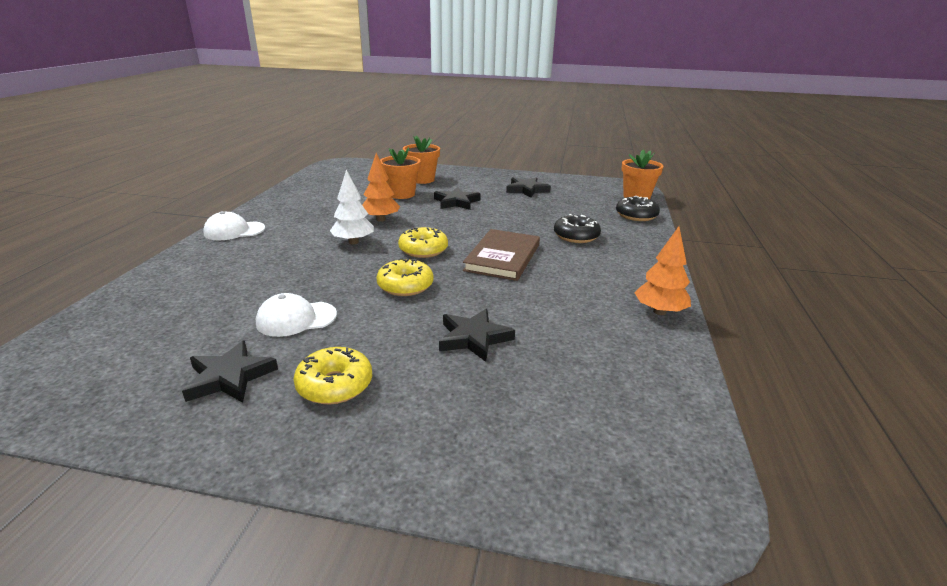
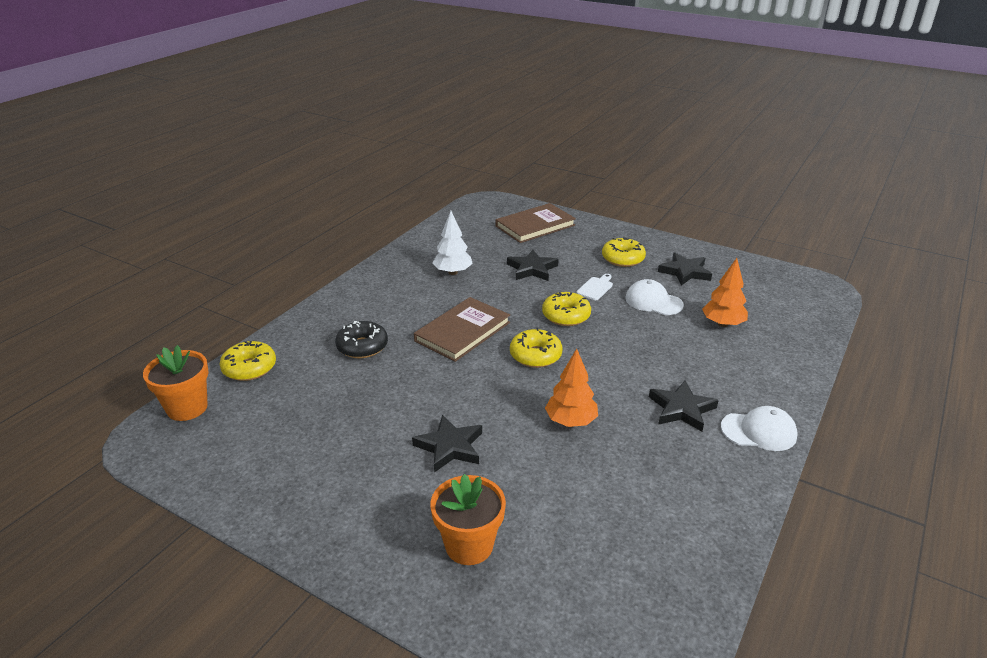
camera: 160 degrees left, 5 degrees up
white cap [256,293,337,337] -> white cap turned 150 degrees counterclockwise [625,279,684,315]
white tree [330,169,374,244] -> white tree moved to [432,211,473,275]
orange flower pot [380,147,421,199] -> none
black star [506,177,551,198] -> black star moved to [649,381,719,432]
black donut [616,196,660,221] -> yellow donut [219,341,276,381]
orange tree [635,226,691,315] -> orange tree moved to [702,258,748,327]
none -> brown book [496,203,576,243]
none -> white cutting board [576,274,613,300]

